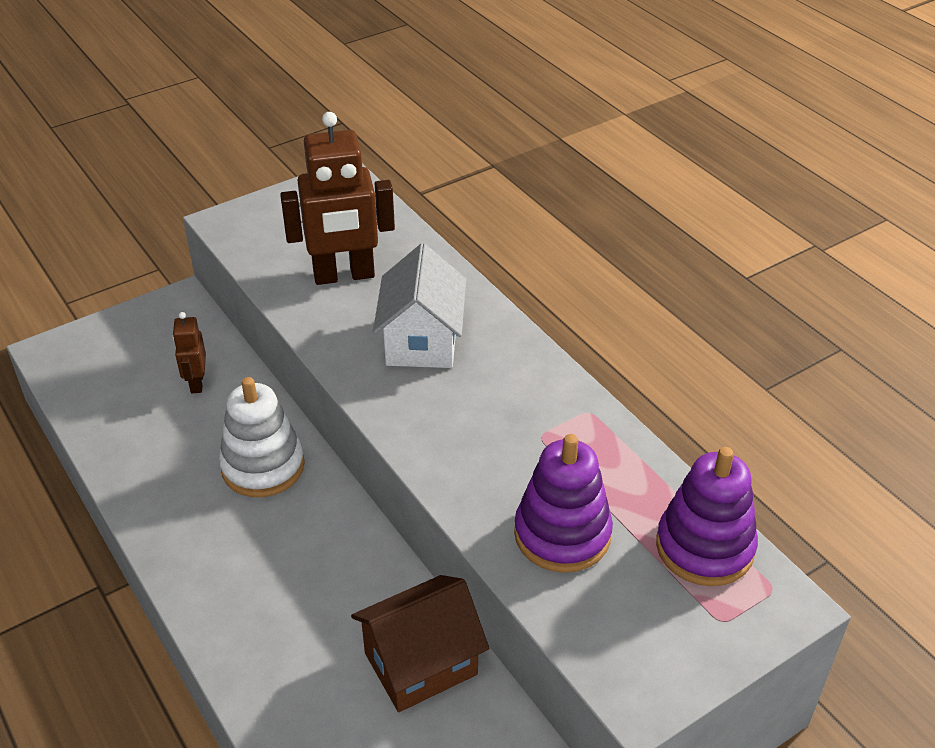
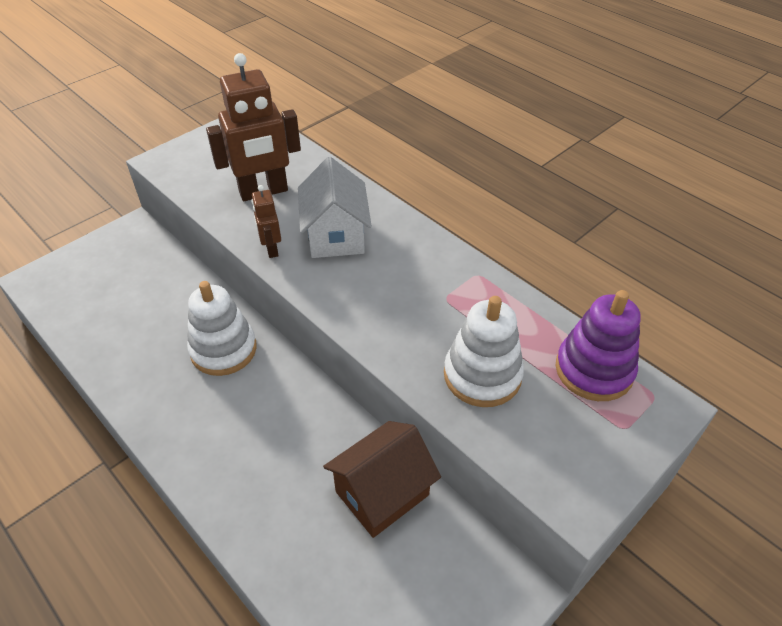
camera: 10 degrees left, 5 degrees up
brown robot [173,312,206,393] -> brown robot moved to [252,185,281,258]
purple stacking toy [514,434,613,573] -> white stacking toy [444,296,524,407]

